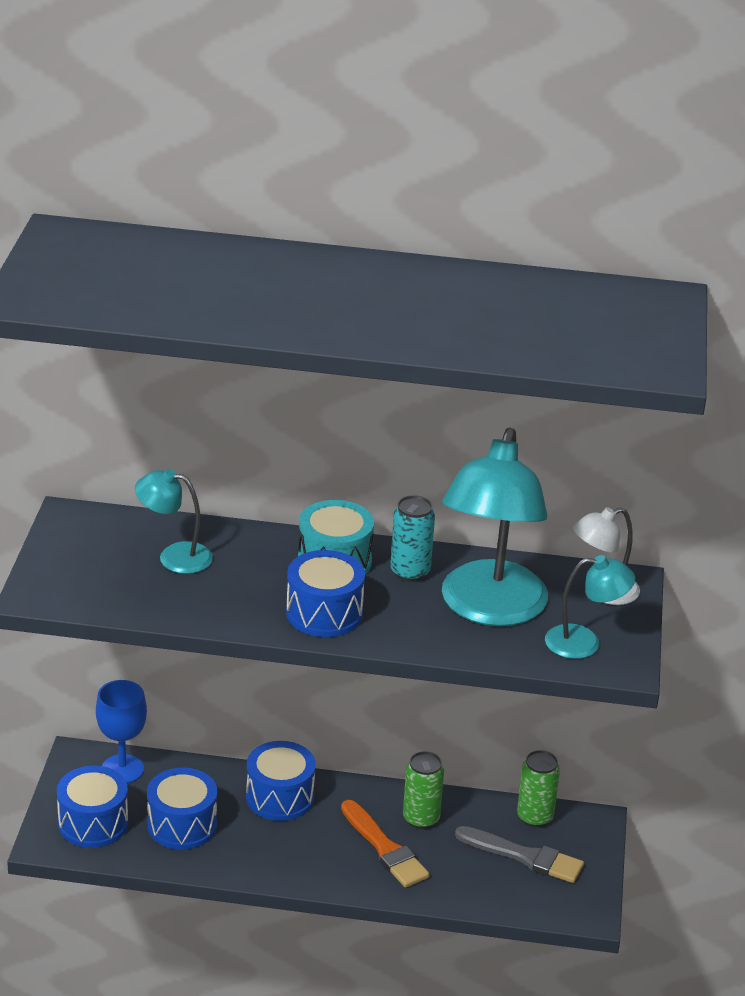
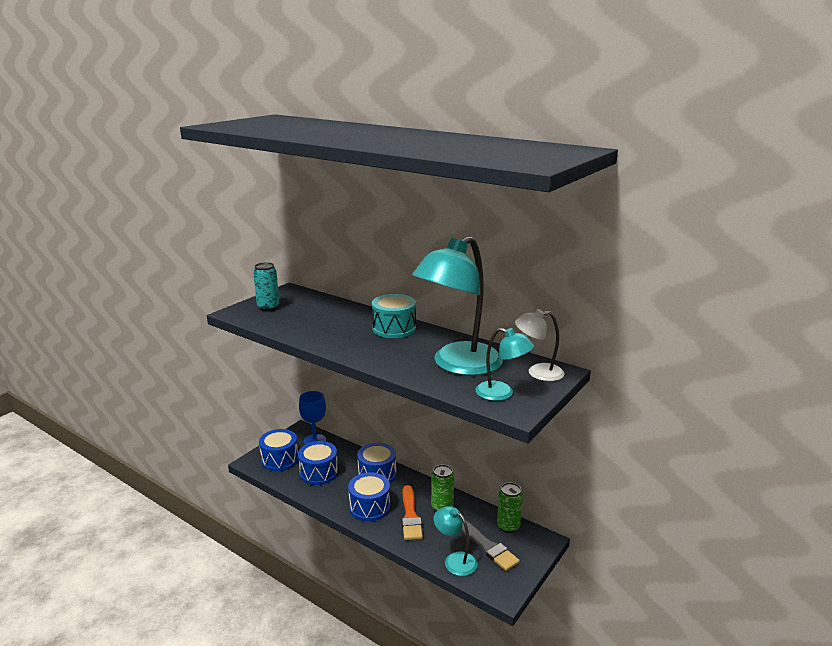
camera: 30 degrees right, 10 degrees down
turquoise lamp [135,469,213,574] -> turquoise lamp moved to [434,506,477,576]
blue drum [286,550,365,637] -> blue drum moved to [348,472,390,521]
turquoise can [390,495,435,582] -> turquoise can moved to [253,262,279,311]

